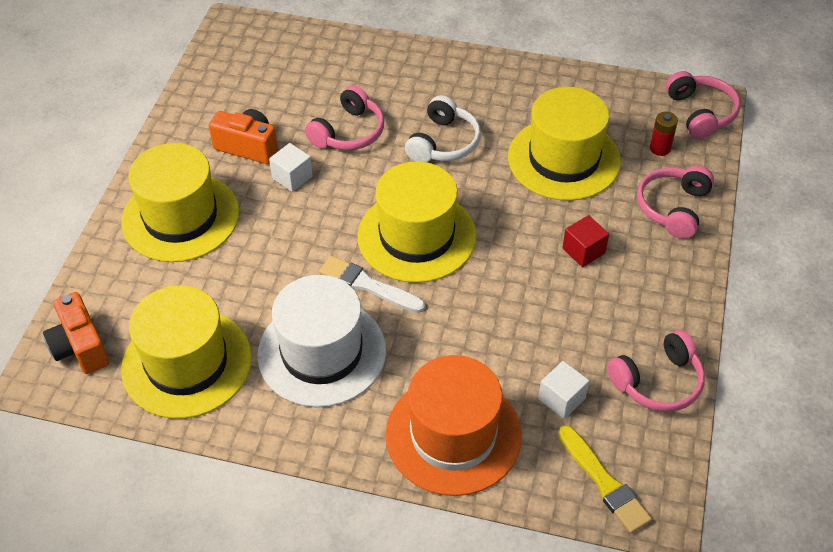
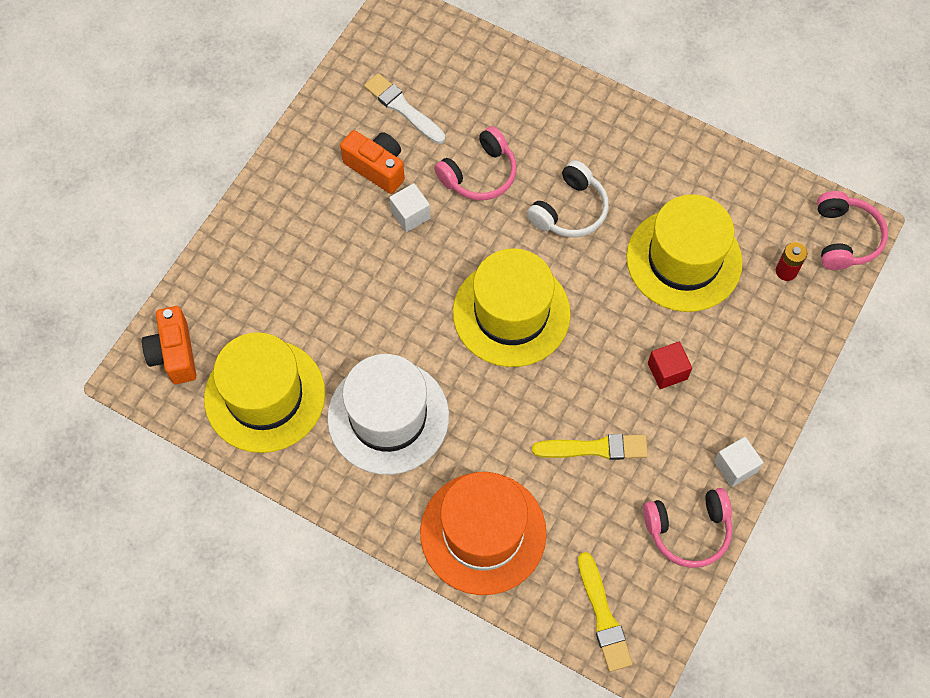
camera: 15 degrees right, 15 degrees up
yellow hat [121,143,239,262] -> none
white brush [319,256,425,313] -> white brush moved to [364,73,445,144]
white cube [538,361,589,419] -> white cube moved to [714,437,764,487]
pink headphones [637,166,714,239] -> none
none -> yellow brush [532,434,648,460]

